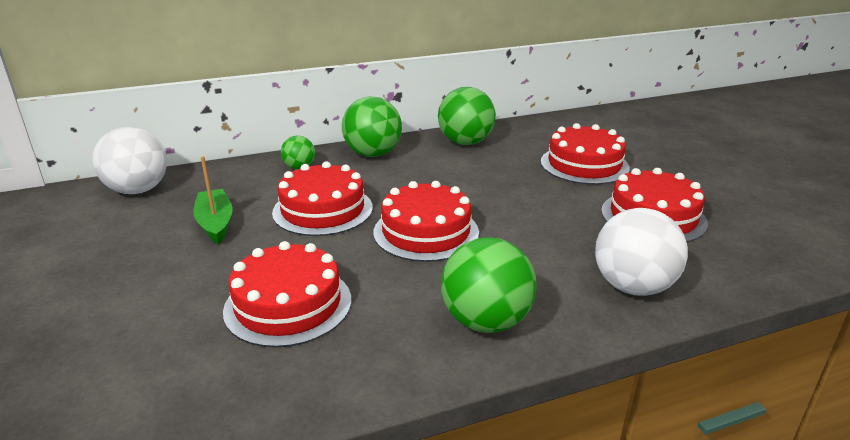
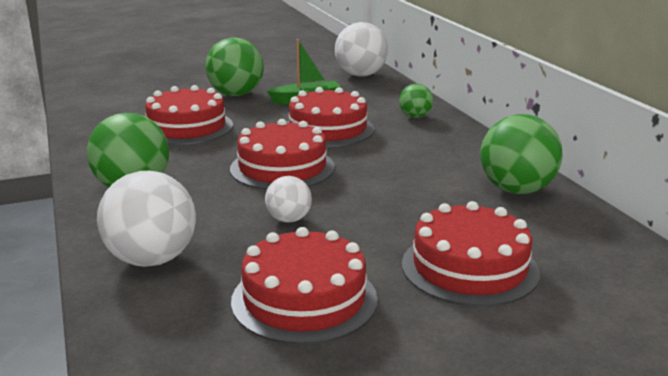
camera: 90 degrees right, 5 degrees down
green ball [342,96,402,157] -> green ball moved to [205,37,264,96]
none -> white ball [265,176,312,222]

